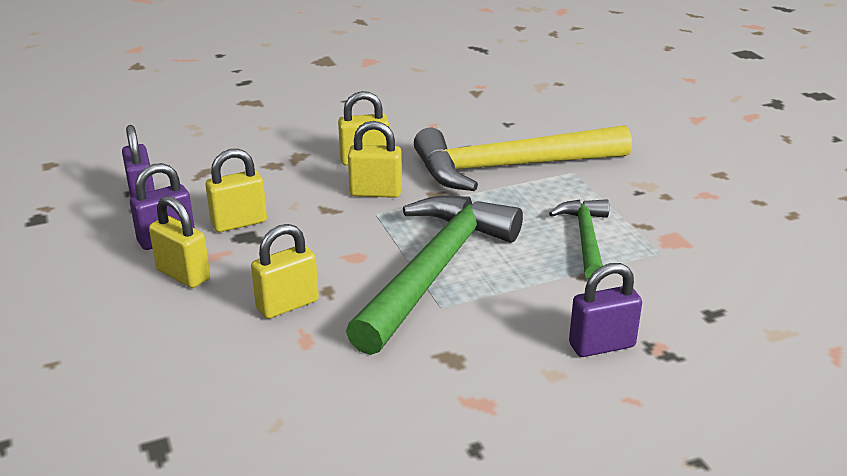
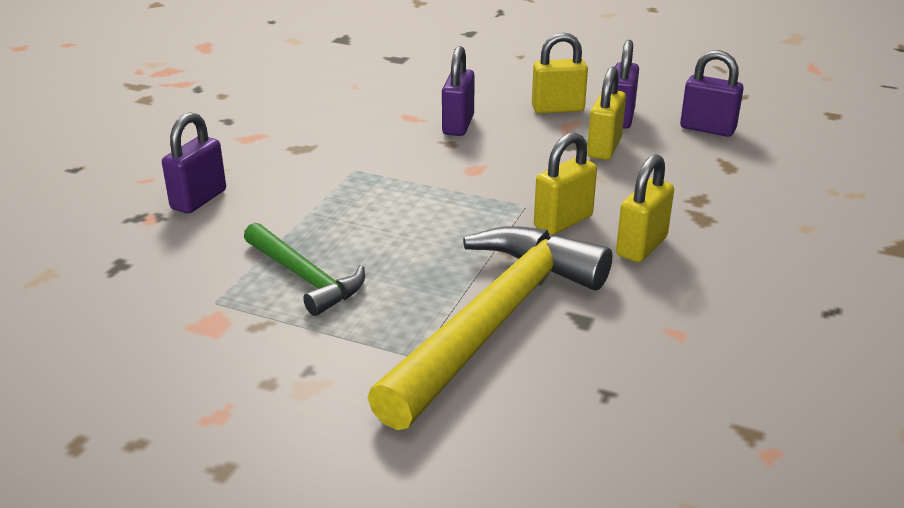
camera: 135 degrees right, 0 degrees up
yellow padlock [251,224,319,319] -> purple padlock [442,46,475,136]
green hammer [346,195,523,355] -> none

